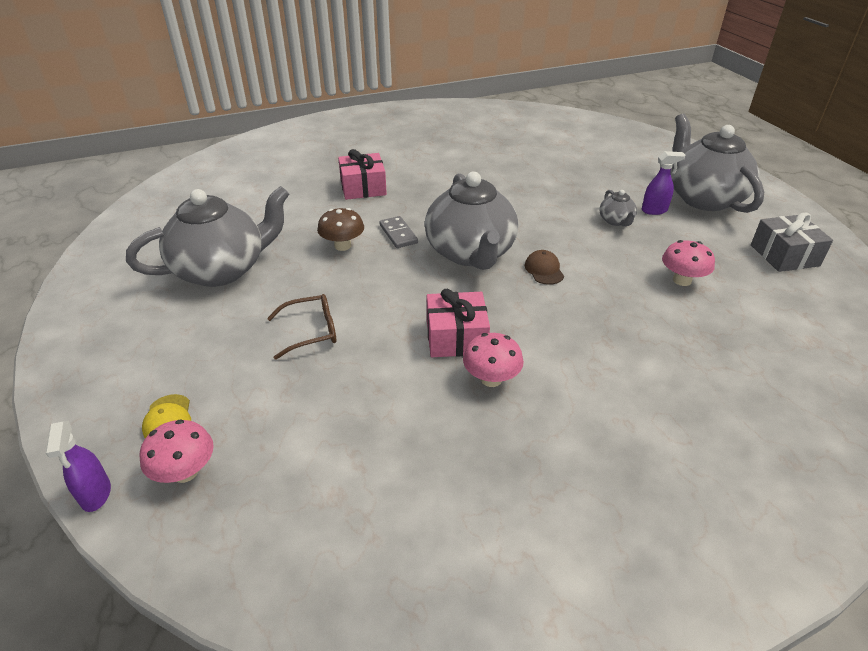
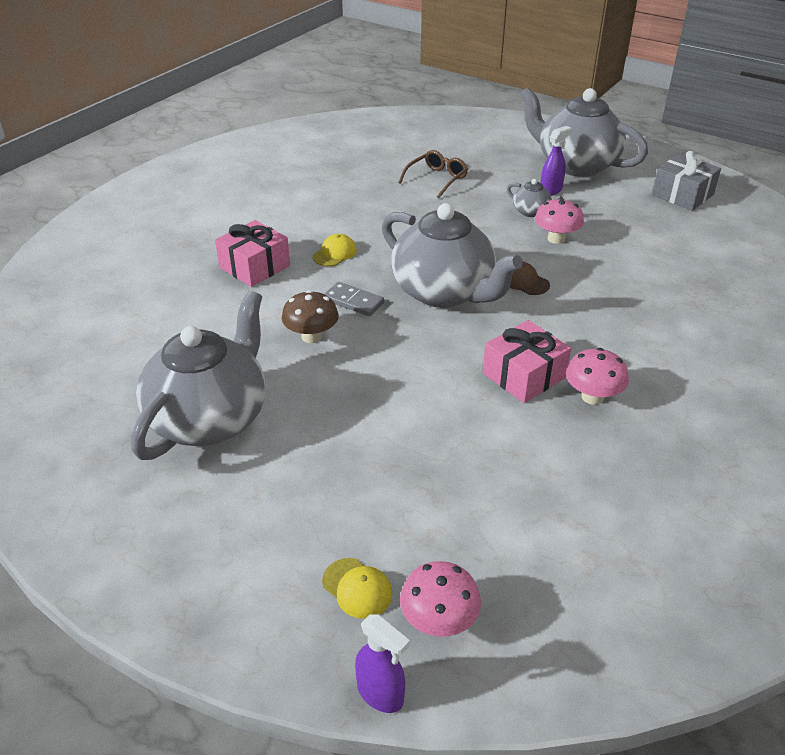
camera: 35 degrees left, 0 degrees up
brown glasses [267,294,336,360] -> brown glasses moved to [398,150,468,198]
pink mushroom [662,240,715,286] -> pink mushroom moved to [535,198,584,244]
none -> yellow cap [312,234,357,266]

